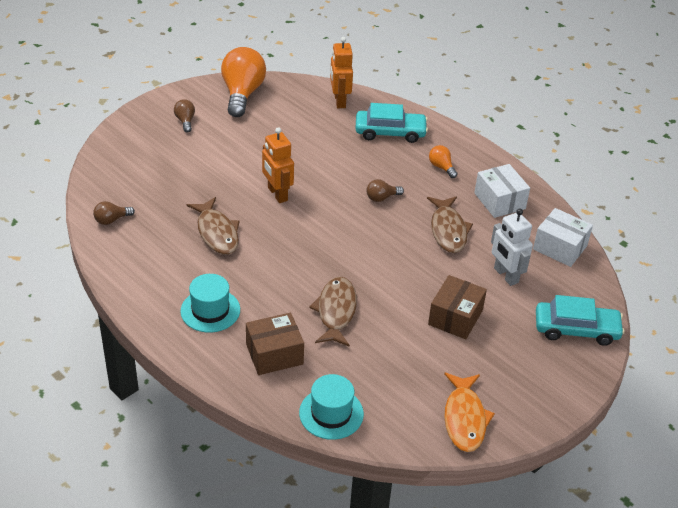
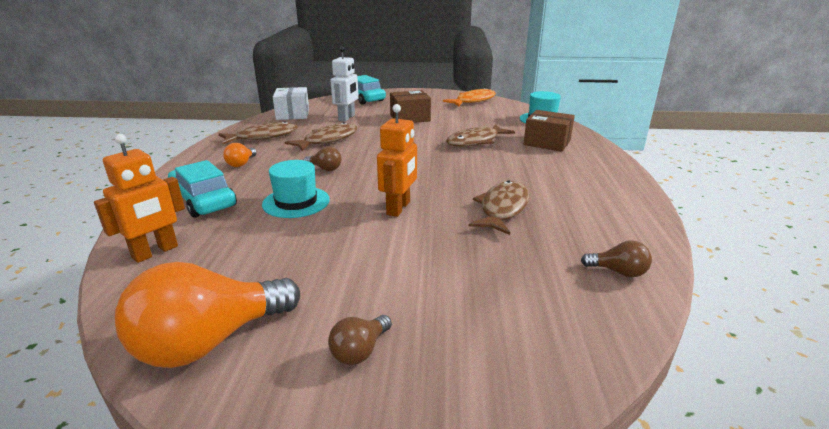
camera: 130 degrees left, 15 degrees down
turquoise hat [180,274,240,333] -> turquoise hat moved to [262,160,330,218]
white box [474,164,530,218] -> brown fish [219,121,298,144]

